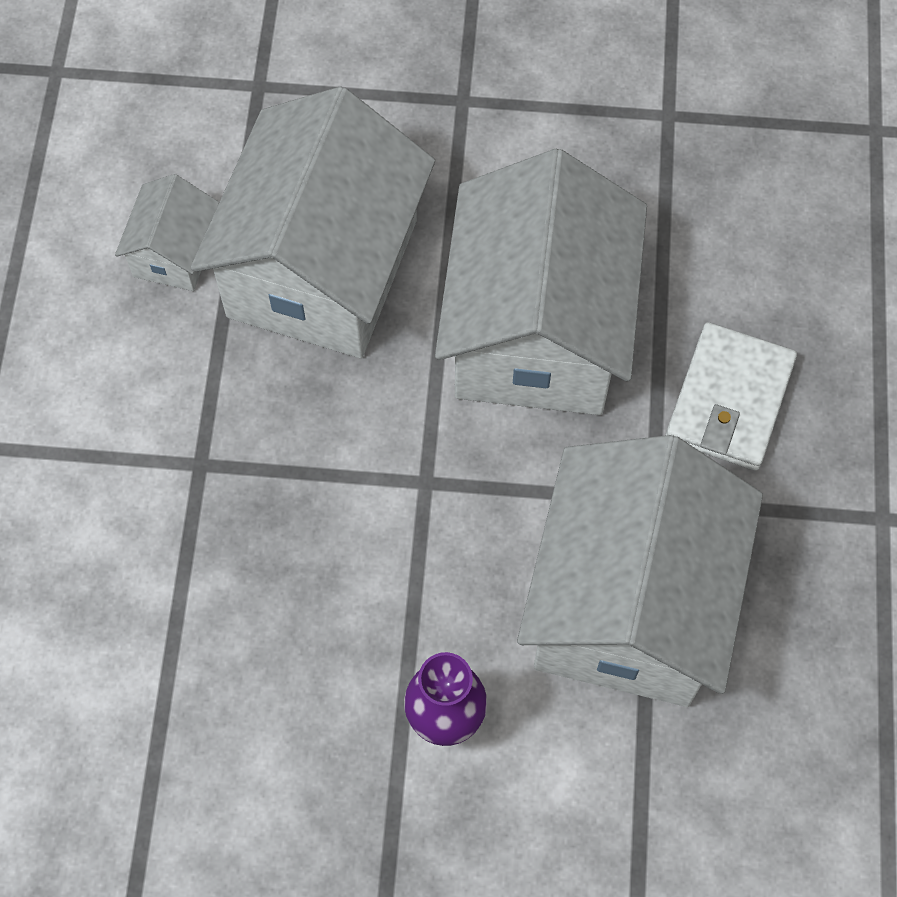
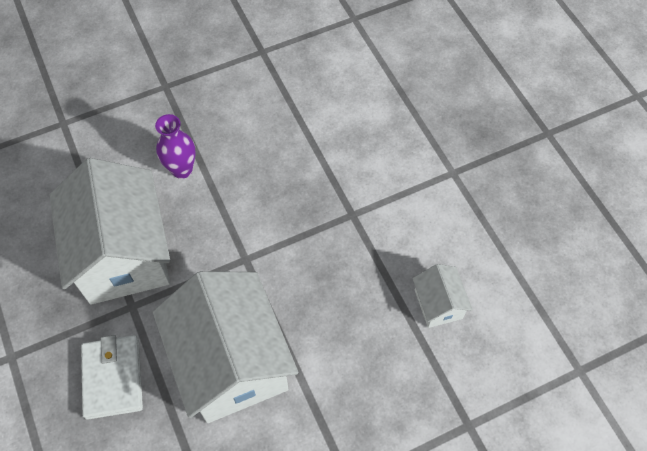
camera: 150 degrees right, 5 degrees down
white house [191,87,435,358] -> none

